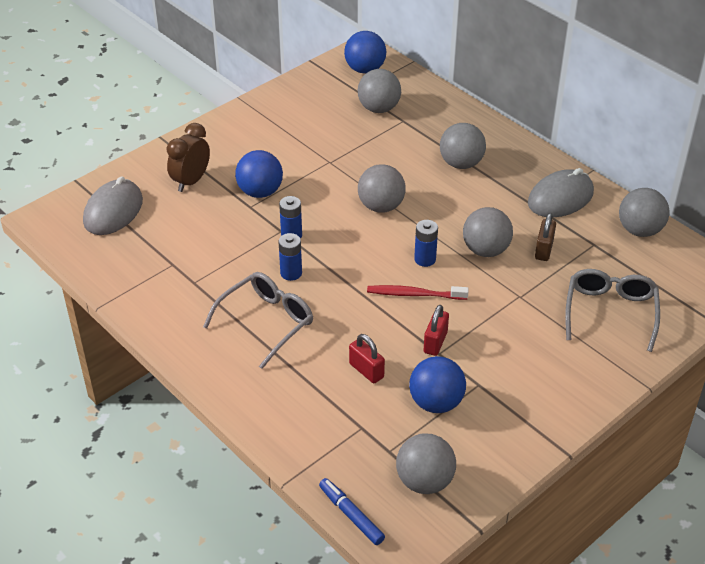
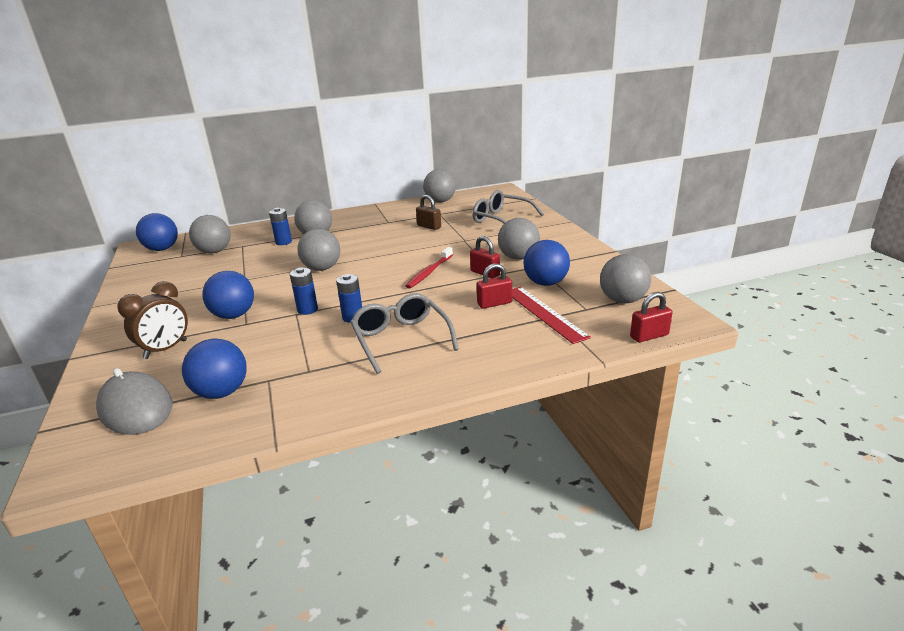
camera: 65 degrees left, 15 degrees down
brown clock [167,123,210,192] -> brown clock turned 105 degrees counterclockwise [117,281,188,359]
blue marker [319,478,385,545] -> red padlock [630,292,673,343]
blue battery [414,220,438,267] -> blue battery moved to [269,208,292,245]
grey ball [463,207,513,257] -> grey ball moved to [498,218,540,260]
grey mouse [528,168,594,217] -> none
none -> blue ball [182,339,247,399]
none -> red ruler [512,287,591,344]

